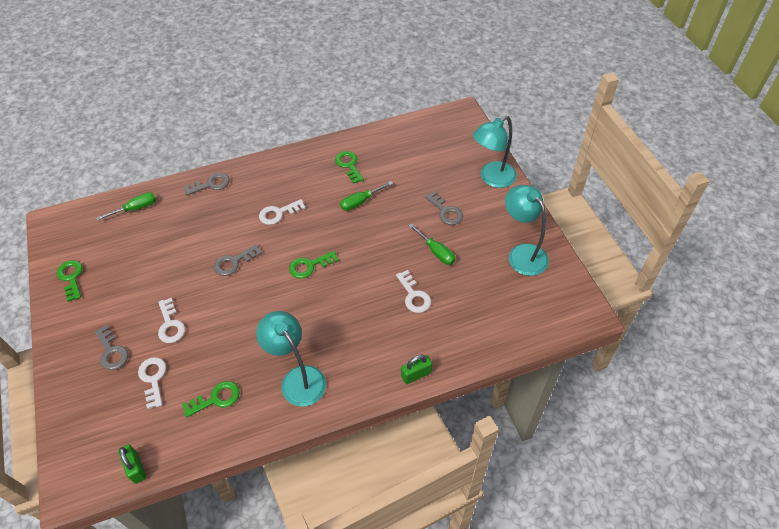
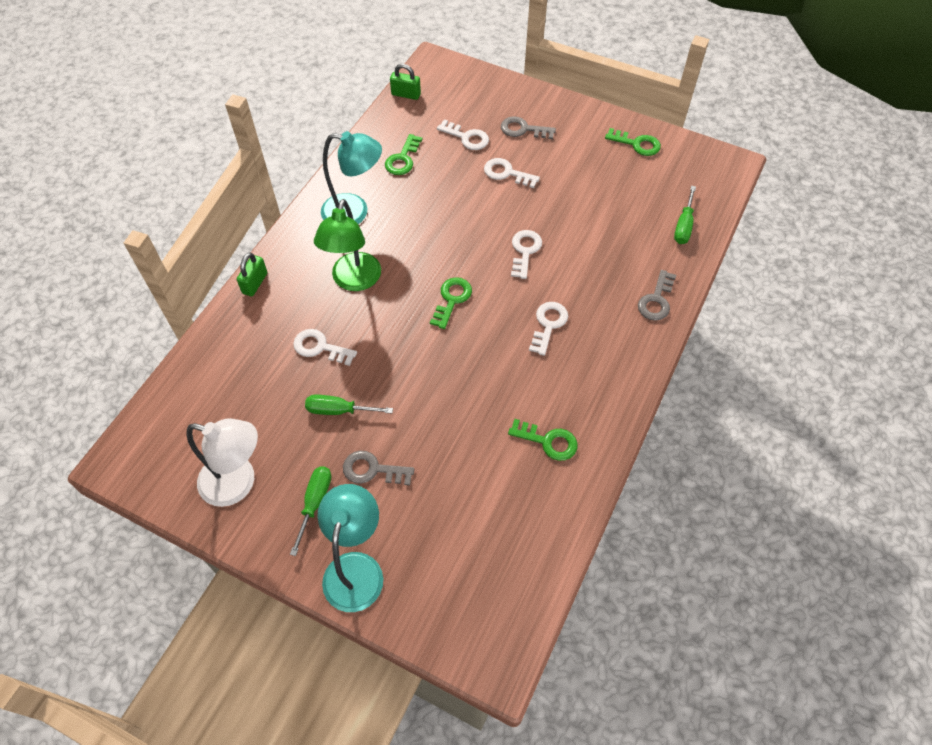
camera: 135 degrees right, 5 degrees up
grey key [214,244,262,276] -> white key [511,230,542,279]
green screwdriver [340,181,393,211] -> green screwdriver moved to [290,466,331,556]
turquoise lamp [505,185,549,276] -> white lamp [186,419,258,507]
none -> green lamp [314,199,381,291]

